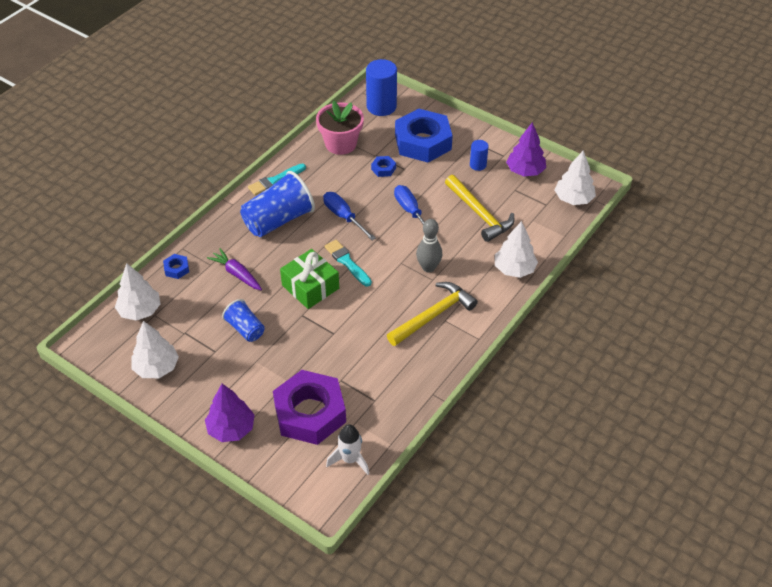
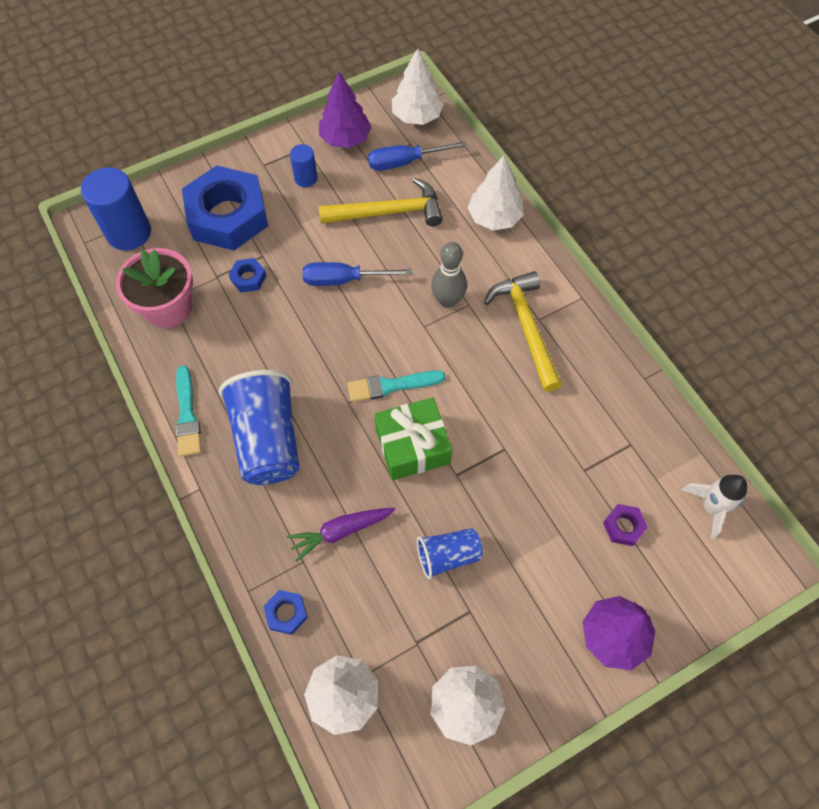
camera: 65 degrees left, 15 degrees up
purple nut [273,370,346,445] -> purple nut [603,504,648,546], size x0.40
blue screwdriver [323,192,376,241] -> blue screwdriver moved to [368,141,467,171]

